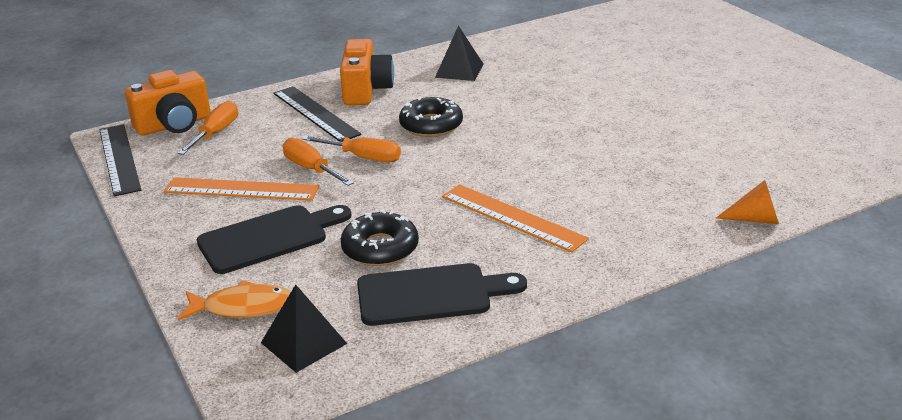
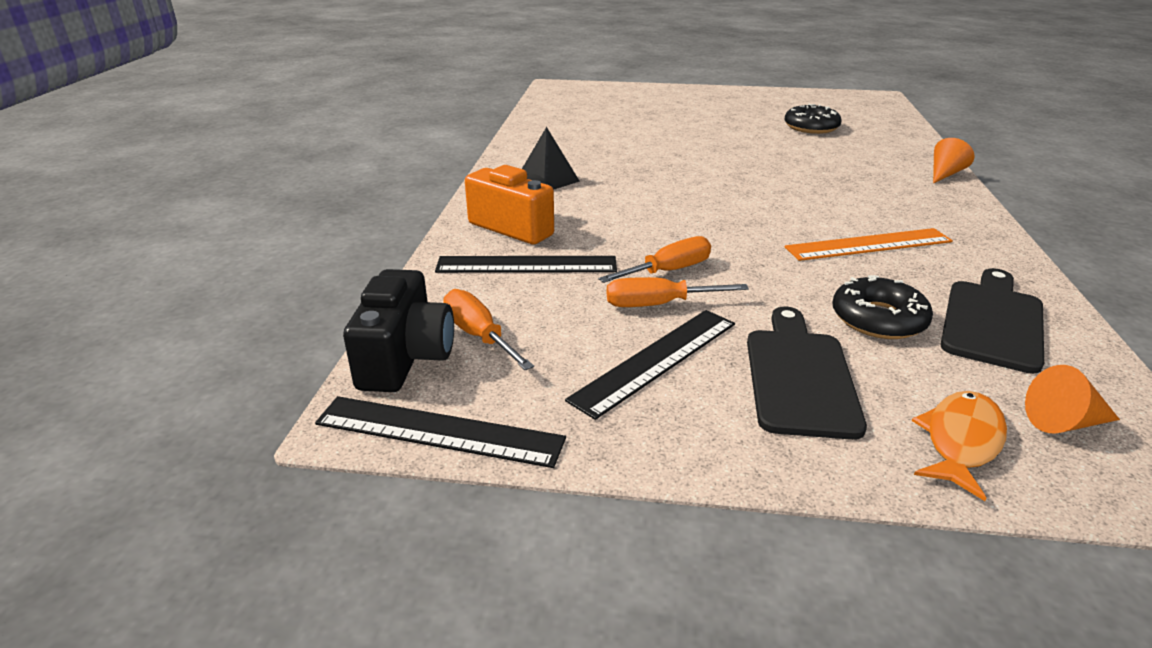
camera: 55 degrees left, 0 degrees up
orange camera [125,70,211,136] -> black camera [343,269,454,392]
orange ruler [164,177,319,201] -> black ruler [565,310,735,420]
black pyramid [261,284,347,373] -> orange cone [1025,365,1120,434]
black donut [399,97,463,137] -> black donut moved to [784,104,842,134]

